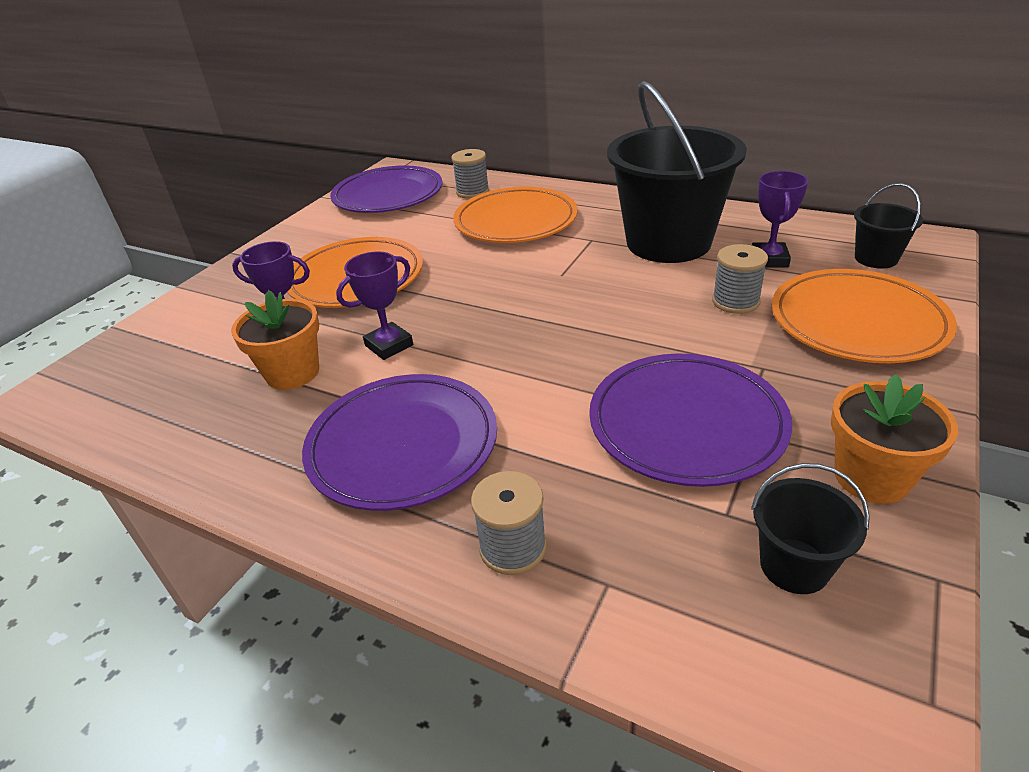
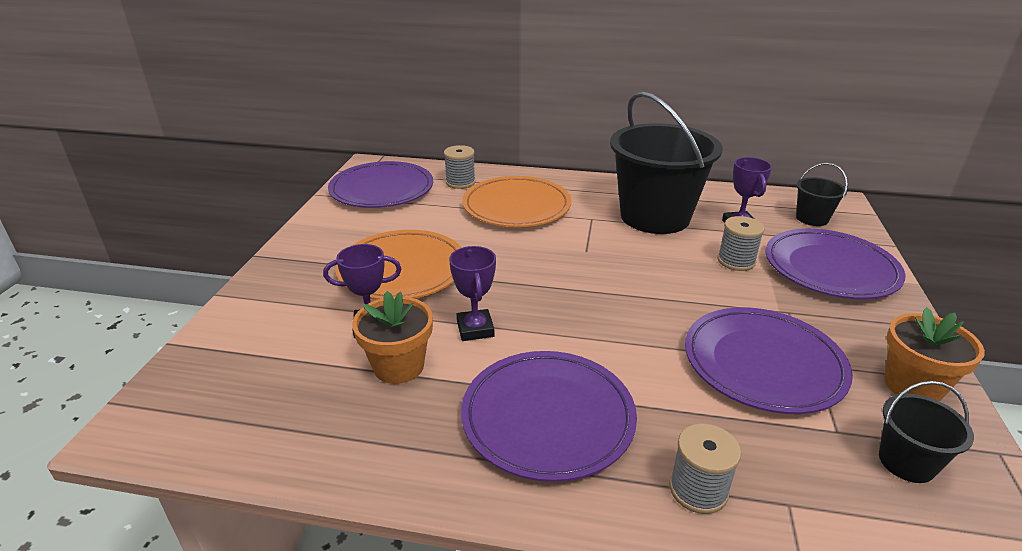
camera: 20 degrees left, 5 degrees down
purple trophy [336,251,413,360] -> purple trophy turned 45 degrees counterclockwise [449,246,496,341]
orange plate [772,269,957,363] -> purple plate [766,229,905,299]

